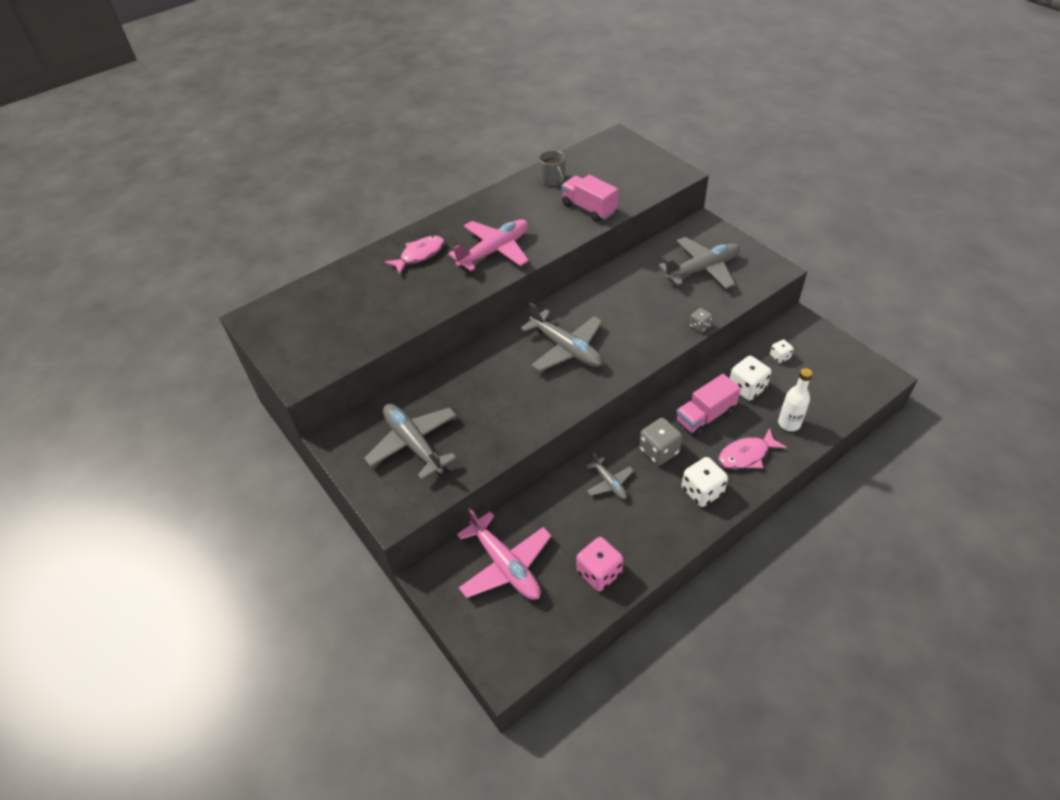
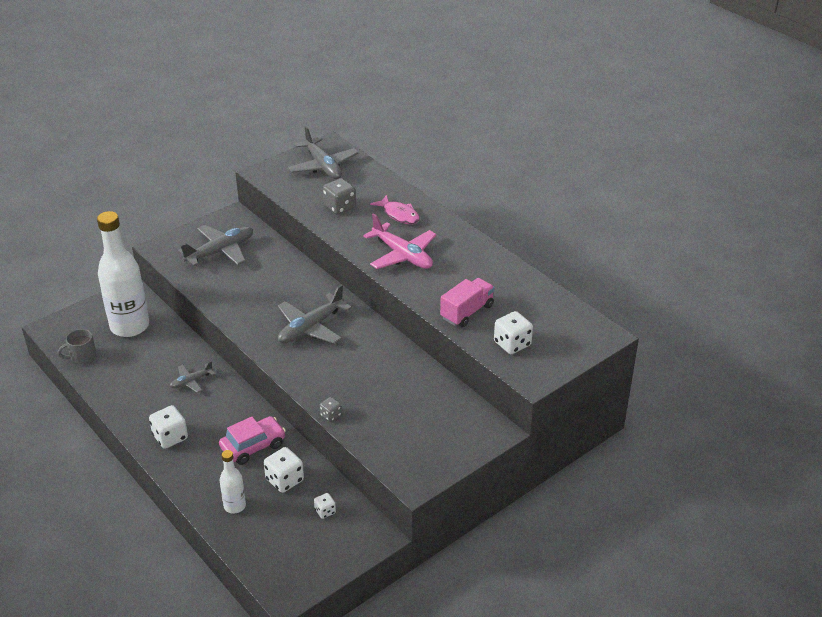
camera: 85 degrees right, 10 degrees down
pink plane [457,508,552,600] -> white bottle [97,211,149,337]
grey mug [539,150,565,186] -> grey mug moved to [58,329,96,364]
pink dice [577,537,623,591] -> none
grey dice [639,418,682,466] -> grey dice moved to [323,178,356,215]
grey plane [658,237,740,289] -> grey plane moved to [288,126,358,179]
pink truck [676,374,741,437] -> pink car [219,416,286,465]
pink fish [718,428,787,469] -> none
none -> white dice [494,311,533,354]

